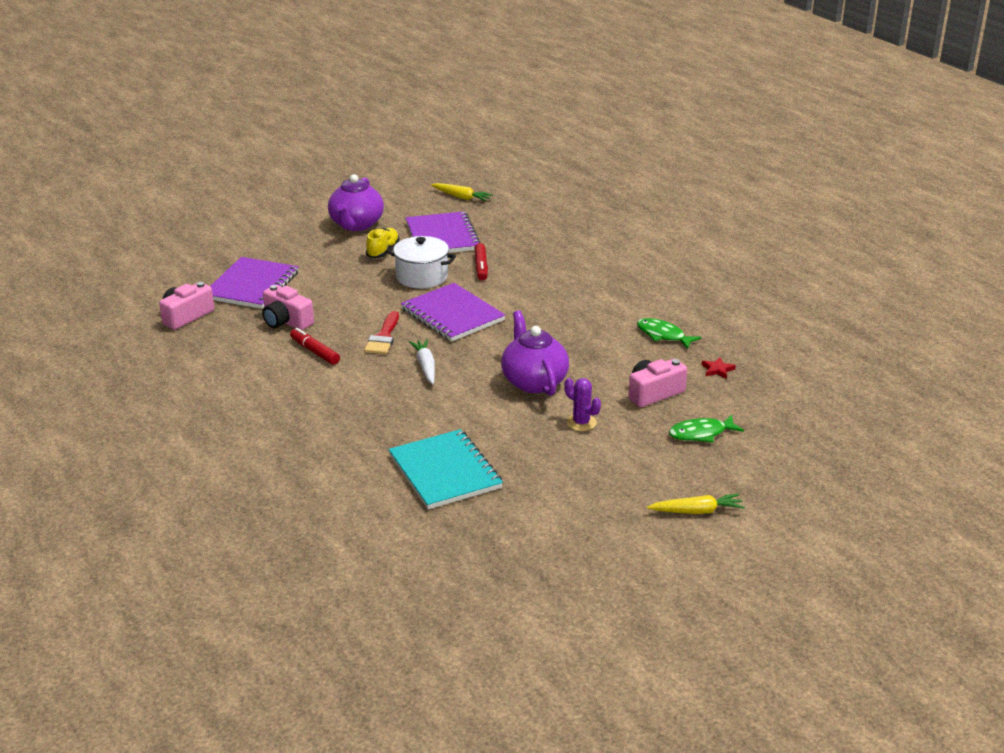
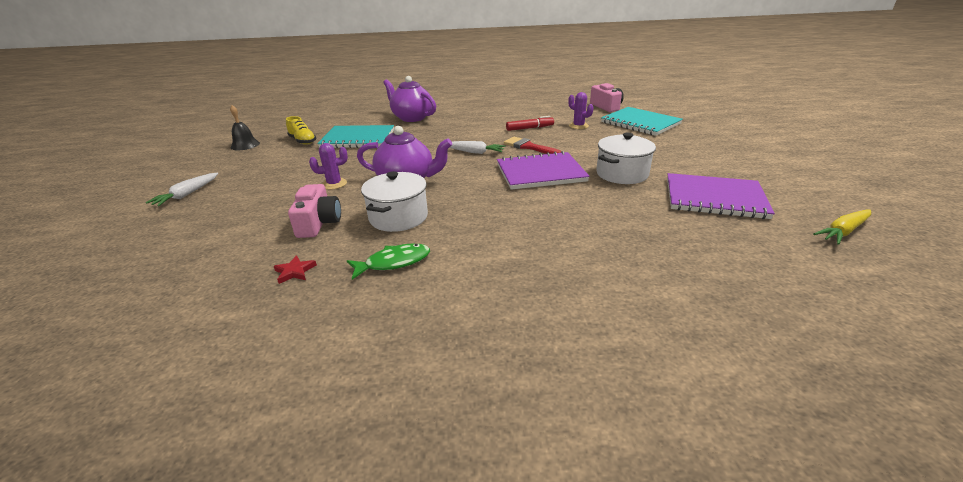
camera: 120 degrees right, 0 degrees up
purple notebook [210,257,299,309] -> turquoise notebook [601,107,683,136]
pink camera [262,285,314,330] -> purple cactus [568,92,594,129]
purple teapot [328,174,384,231] -> purple teapot moved to [383,76,436,122]
yellow shoe [366,228,400,258] -> yellow shoe moved to [286,116,316,145]
red marker [474,243,488,281] -> none
yellow carrot [647,494,745,514] -> white carrot [145,173,218,206]
green fish [669,415,744,443] -> none
none -> black bell [230,105,260,150]
none -> white pot [361,171,428,232]

